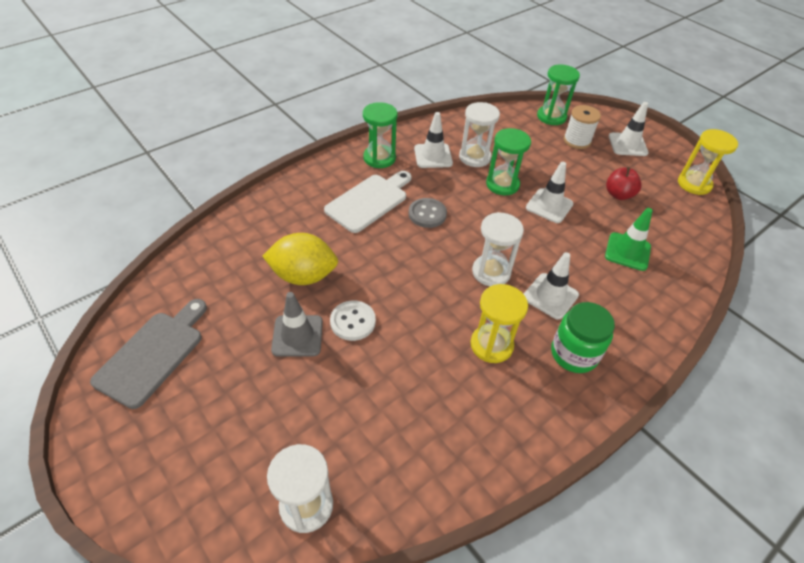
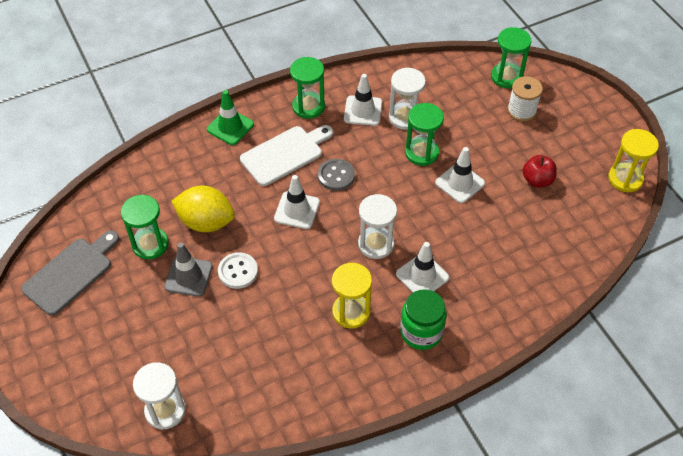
camera: 15 degrees right, 5 degrees up
green traffic cone [605,208,653,271] -> green traffic cone moved to [207,90,254,145]
white traffic cone [609,102,649,156] -> white traffic cone moved to [274,175,320,229]
none -> green hourglass [121,195,168,259]

